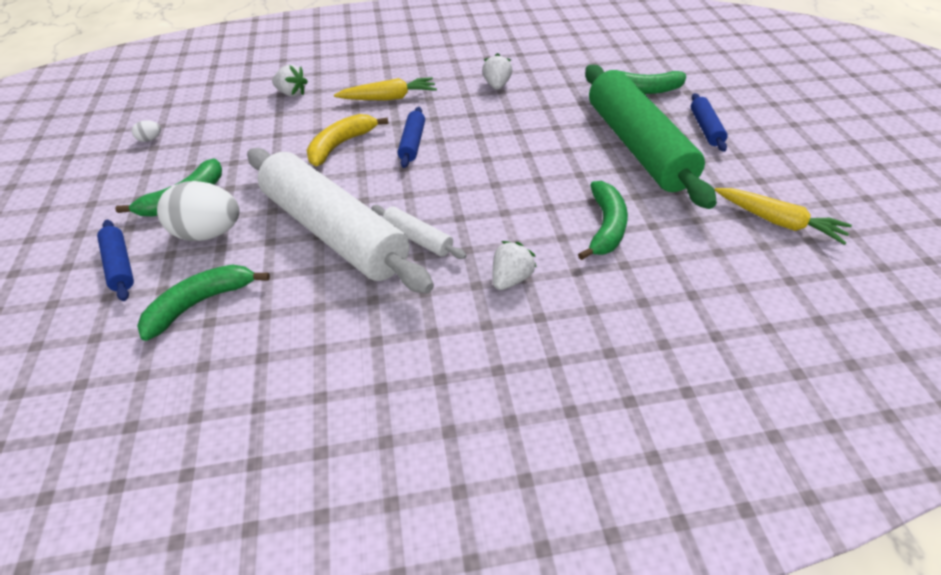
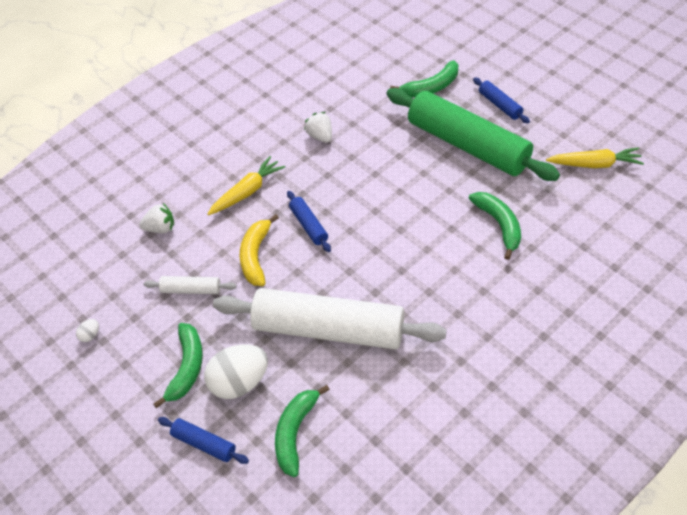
camera: 30 degrees left, 5 degrees up
white rolling pin [371,205,467,259] -> white rolling pin moved to [143,276,236,294]
white strawberry [492,241,537,290] -> none

